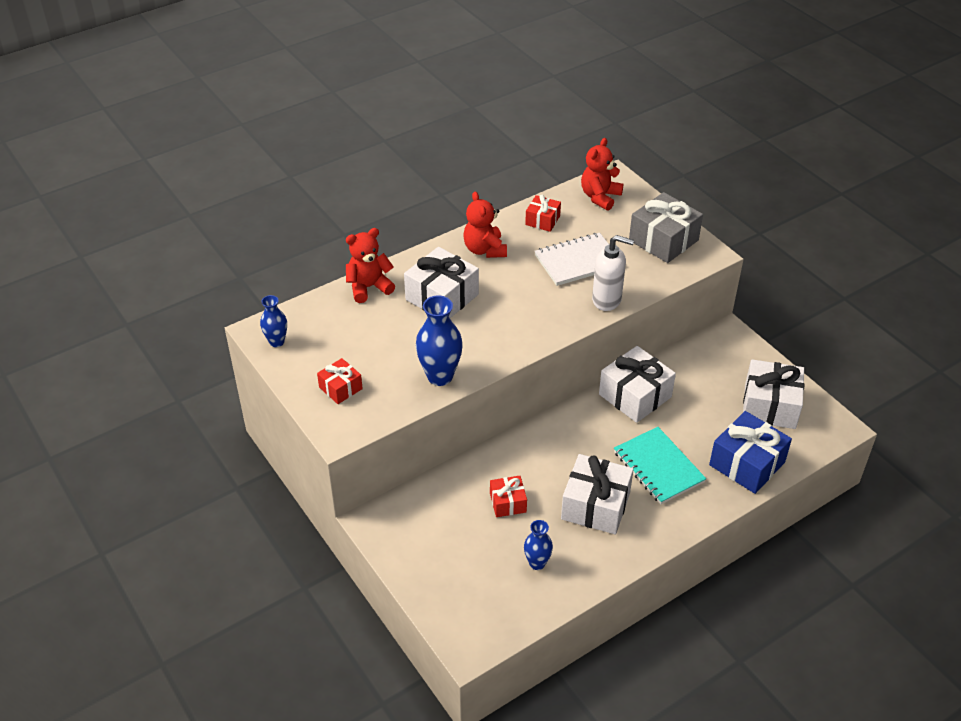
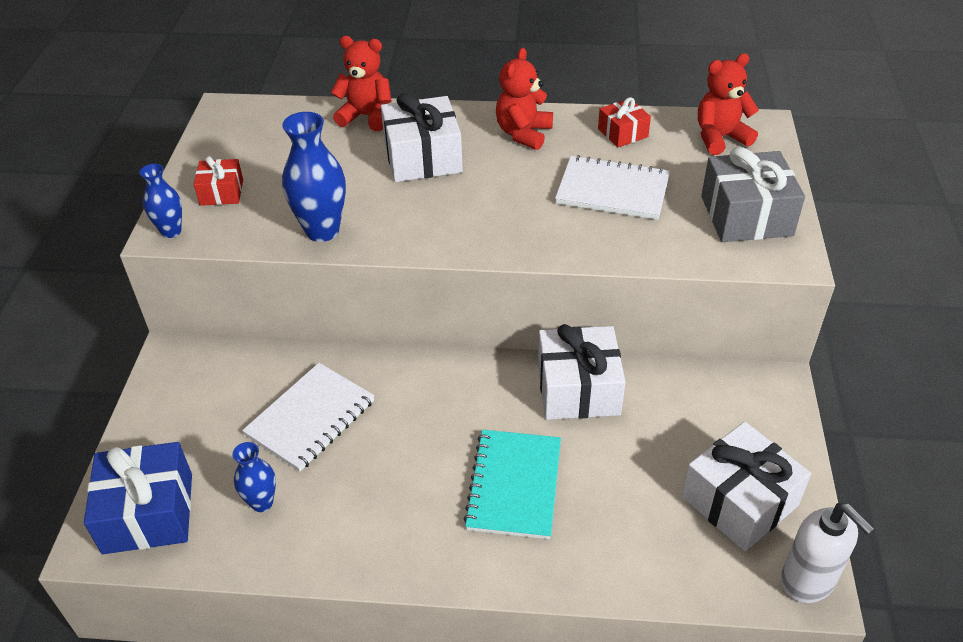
camera: 40 degrees right, 0 degrees up
blue vase [260,295,287,347] -> blue vase moved to [139,164,182,238]
red gift [490,476,527,517] -> white notebook [242,363,375,472]
white gift [561,454,634,534] -> none
white soap dispenser [592,235,634,311] -> white soap dispenser moved to [781,503,875,603]
blue gift [709,411,792,494] -> blue gift moved to [84,442,192,554]

